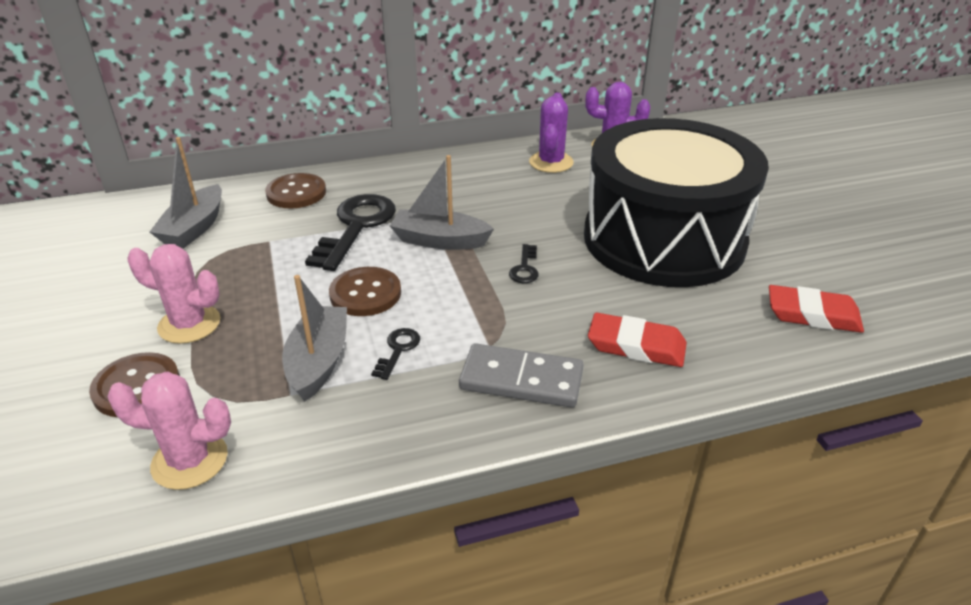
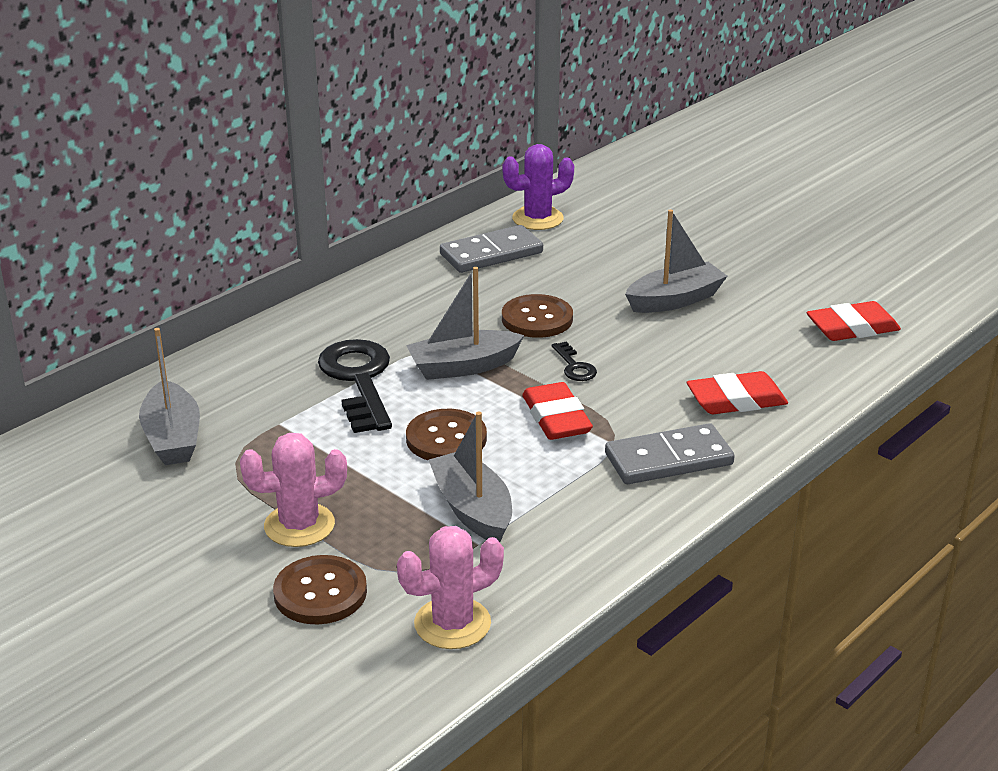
camera: 30 degrees left, 5 degrees down
brown button [265,173,326,208] -> brown button moved to [502,294,573,338]
black key [371,328,420,380] -> none
purple cactus [529,92,574,173] -> grey domino [440,225,543,273]
black drum [584,118,769,287] -> grey boat [625,209,728,313]
none -> red eraser [522,382,593,440]

